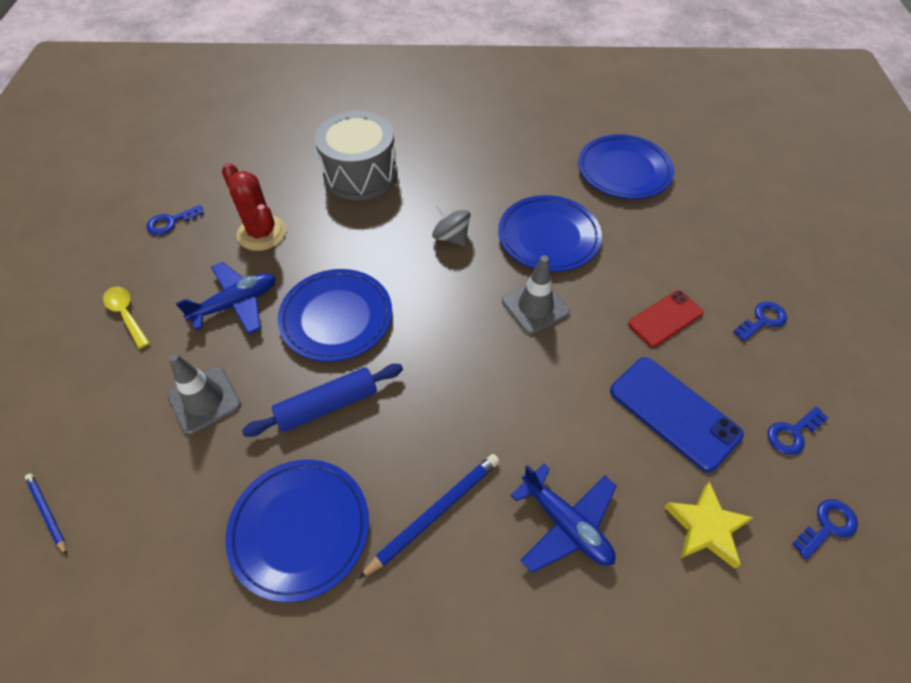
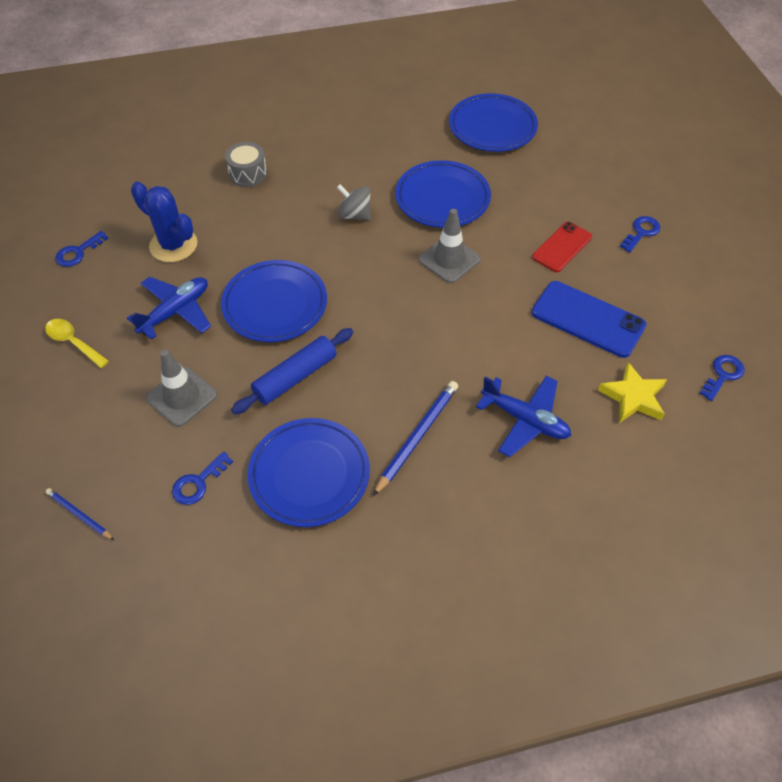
camera: 15 degrees left, 0 degrees up
red cactus [222,163,286,251] -> blue cactus [131,182,197,262]
grey drum [315,111,398,200] -> grey drum [225,142,267,187], size x0.53
blue key [768,406,828,455] -> blue key moved to [172,451,233,505]

